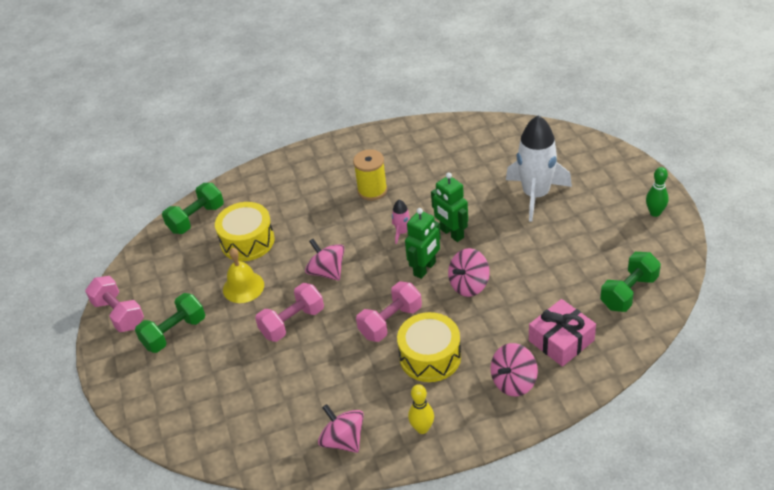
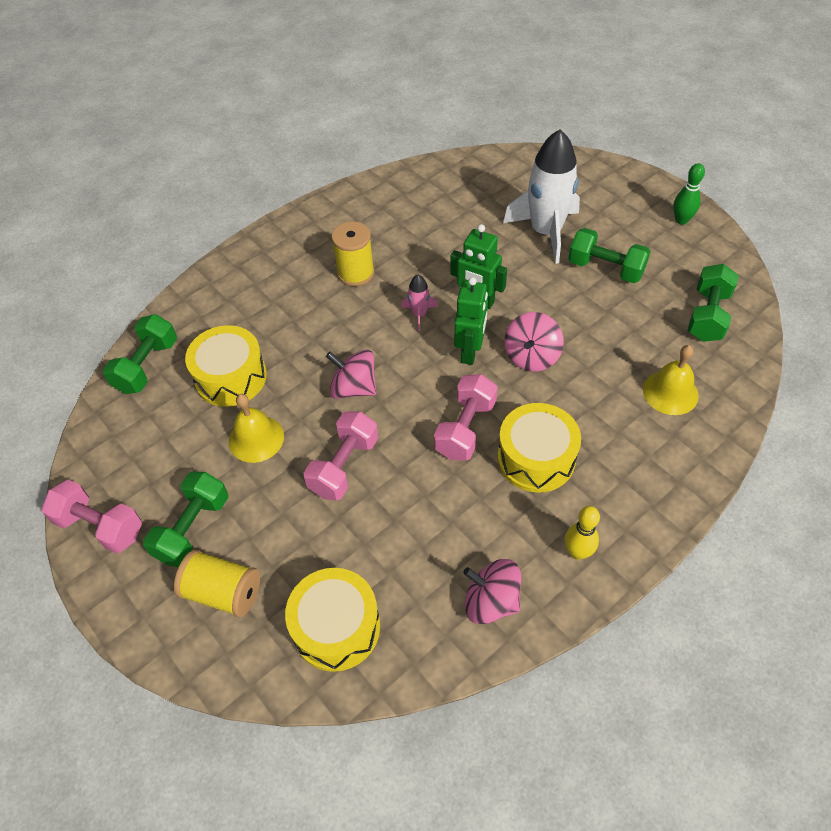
camera: 25 degrees left, 10 degrees up
pink spinning top [490,343,538,396] -> none
pink gift [529,299,596,367] -> yellow bell [643,345,699,415]
none -> yellow spool [174,550,260,618]
none -> yellow drum [285,568,380,672]
none -> green dumbbell [568,228,651,283]

